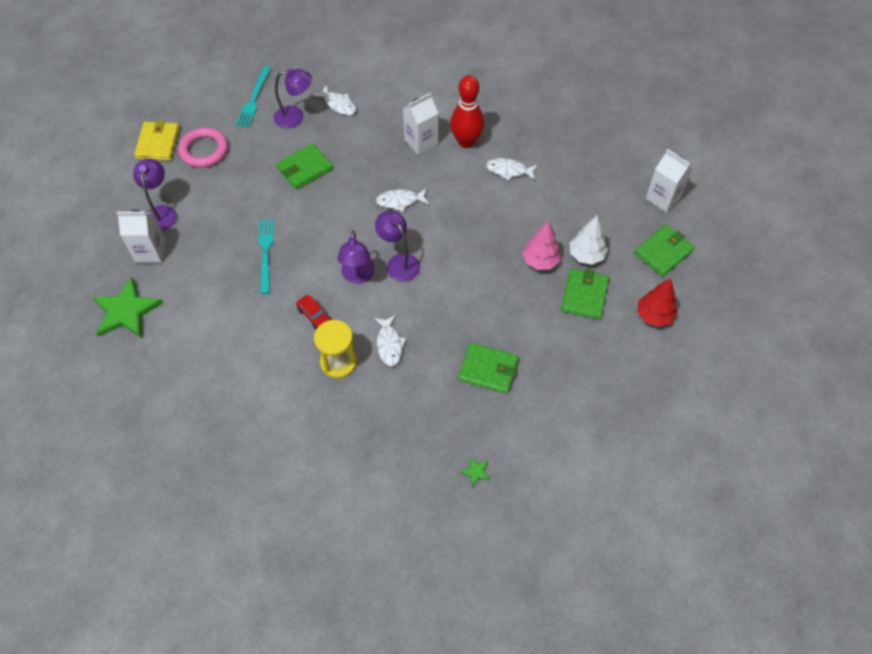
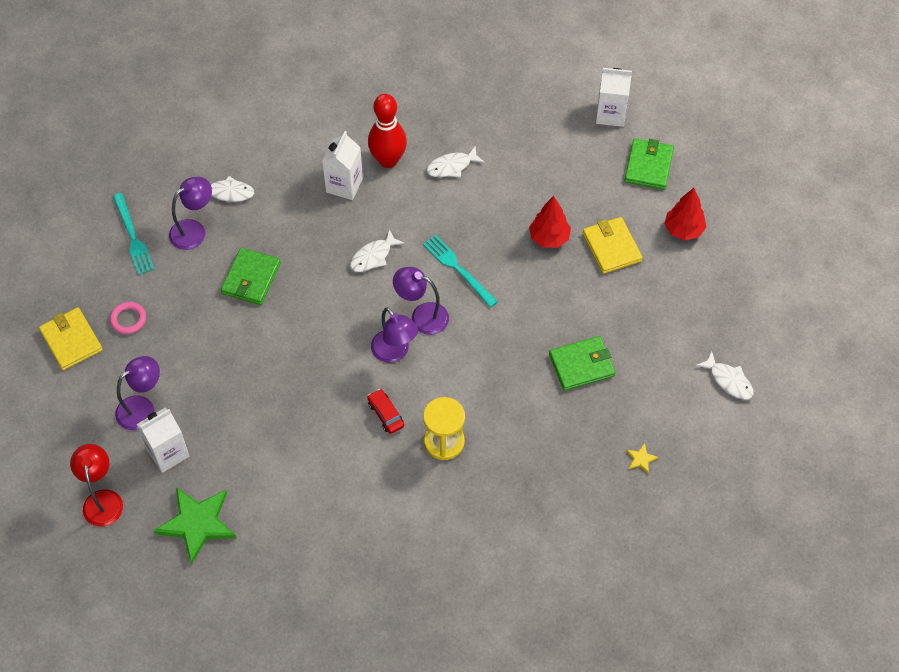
camera: 35 degrees left, 0 degrees up
purple lamp [133,158,177,231] -> purple lamp turned 90 degrees clockwise [115,356,160,430]
pink ring [178,127,228,168] -> pink ring [110,302,146,334], size x0.60
turquoise fork [258,219,274,294] -> turquoise fork moved to [423,235,498,308]
red car [296,295,331,330] -> red car turned 135 degrees counterclockwise [367,389,404,434]
white fish [374,315,406,366] -> white fish moved to [696,351,754,399]
green star [460,457,490,487] -> yellow star [626,443,658,474]
pink tree [522,221,561,270] -> red tree [529,196,571,248]
green wallet [561,268,609,320] -> yellow wallet [583,217,643,274]
white tree [570,215,608,265] -> none
none -> red lamp [70,444,123,527]

